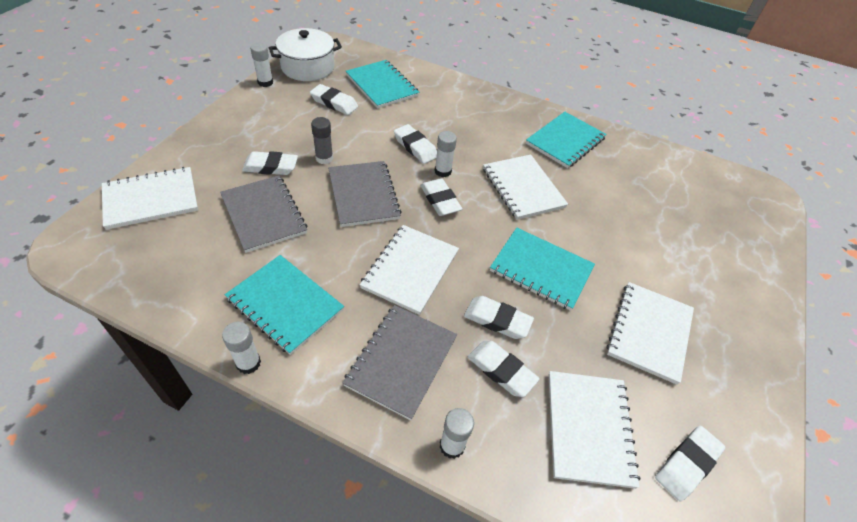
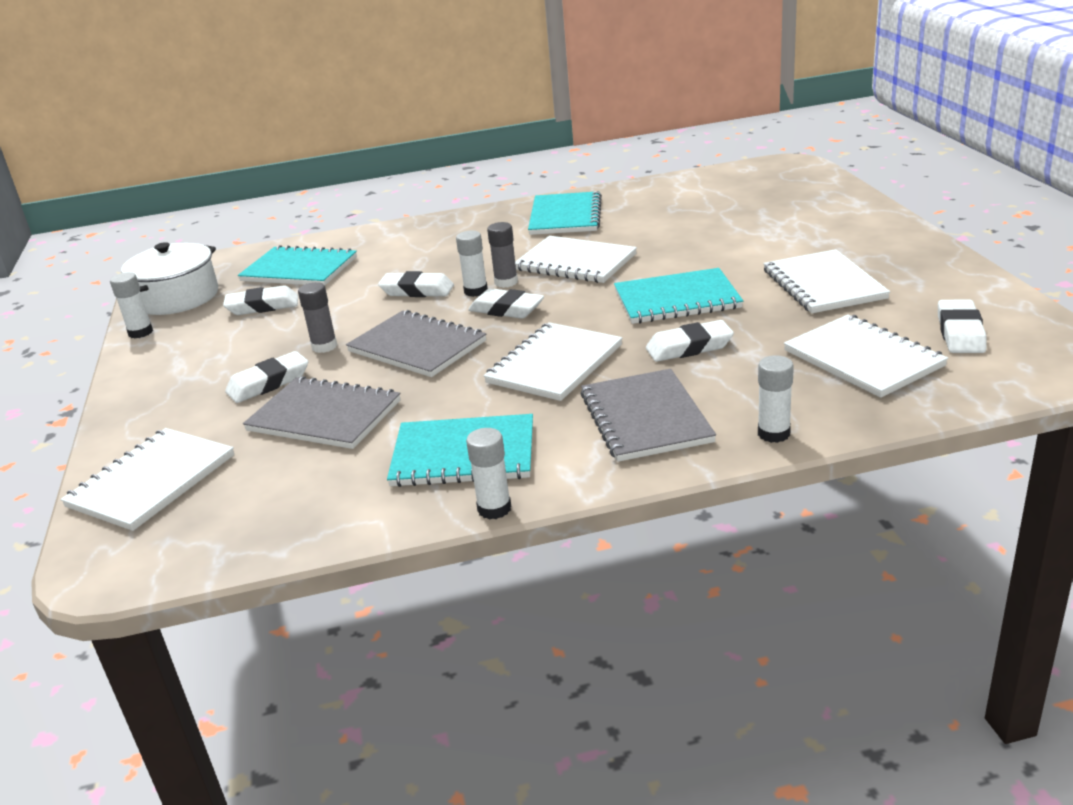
camera: 30 degrees left, 20 degrees down
white notebook [360,225,459,315] -> white notebook turned 45 degrees clockwise [483,322,623,401]
white eraser [468,341,540,397] -> none
none -> grey glue stick [487,222,518,288]

